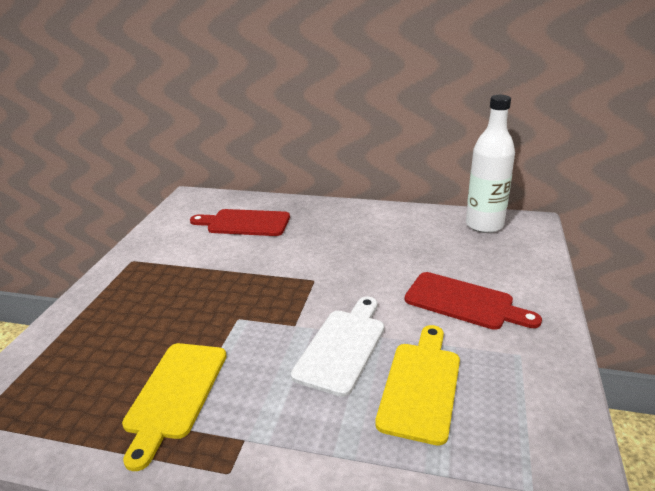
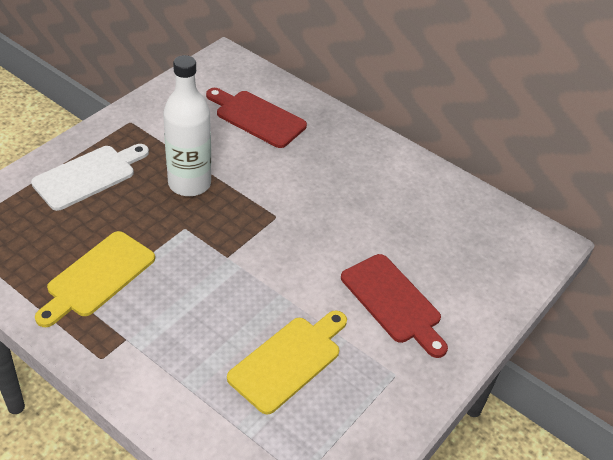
camera: 20 degrees right, 15 degrees up
white cutting board [291,297,384,397] -> white cutting board moved to [31,144,149,211]
white bottle [466,95,515,233] -> white bottle moved to [163,55,211,196]

